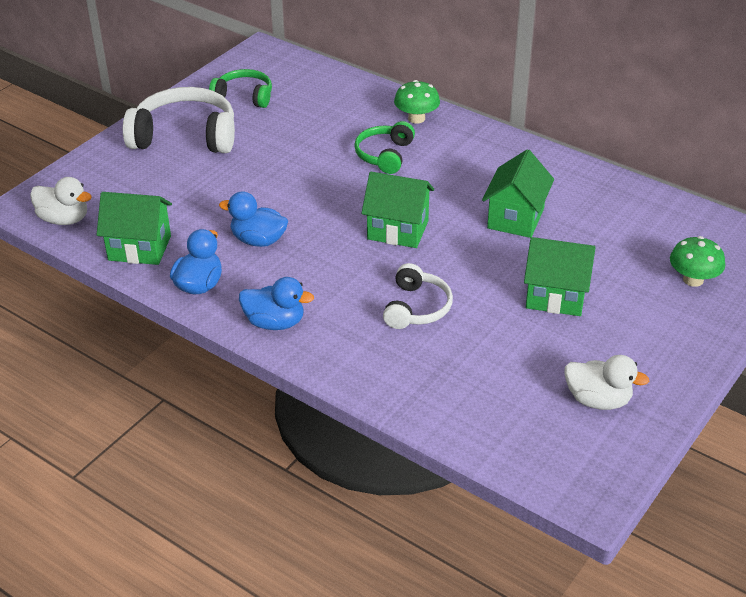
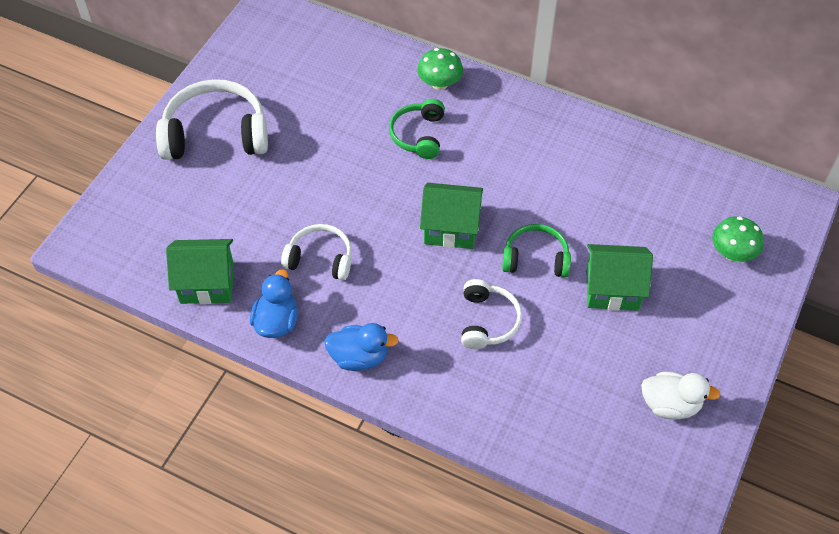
camera: 10 degrees left, 15 degrees up
white duck [30,177,92,225] -> none
green headphones [209,69,272,108] -> green headphones moved to [502,224,571,278]
blue duck [219,191,288,247] -> white headphones [281,224,352,280]
green house [482,149,554,238] -> none

